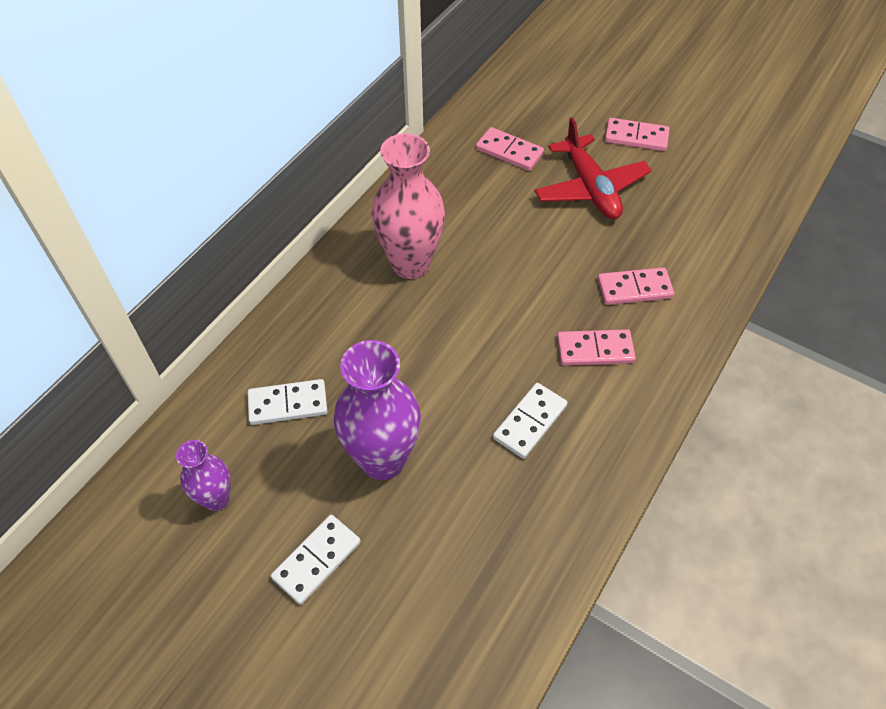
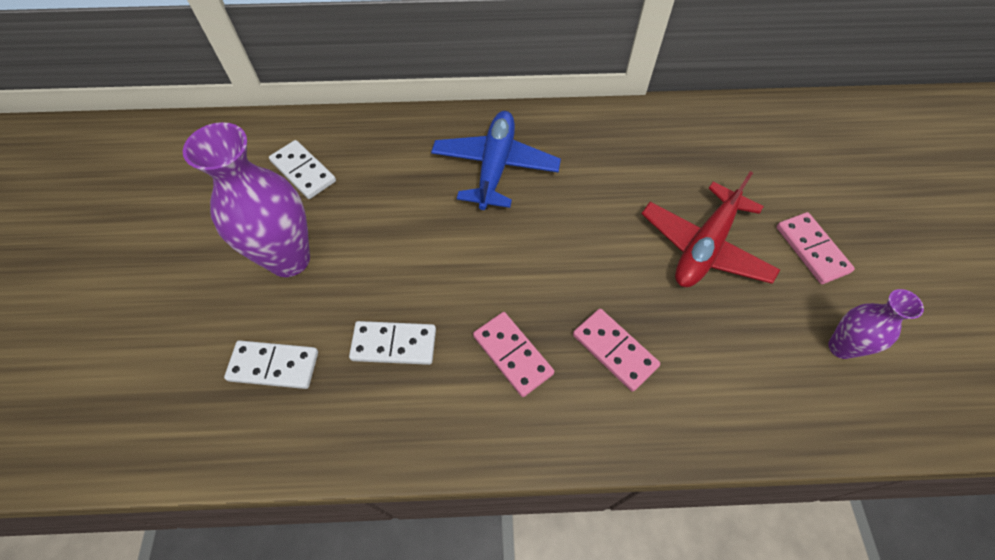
camera: 55 degrees right, 5 degrees up
purple vase [176,440,231,511] -> purple vase moved to [828,289,924,359]
white domino [271,515,361,605] -> white domino moved to [224,340,318,389]
pink vase [371,133,445,279] -> blue plane [431,111,561,210]
pink domino [476,127,544,171] -> none

